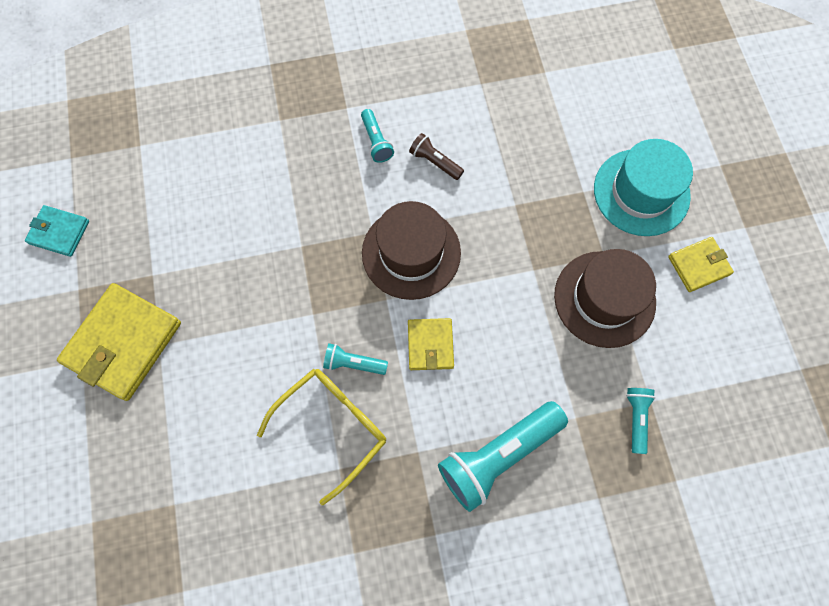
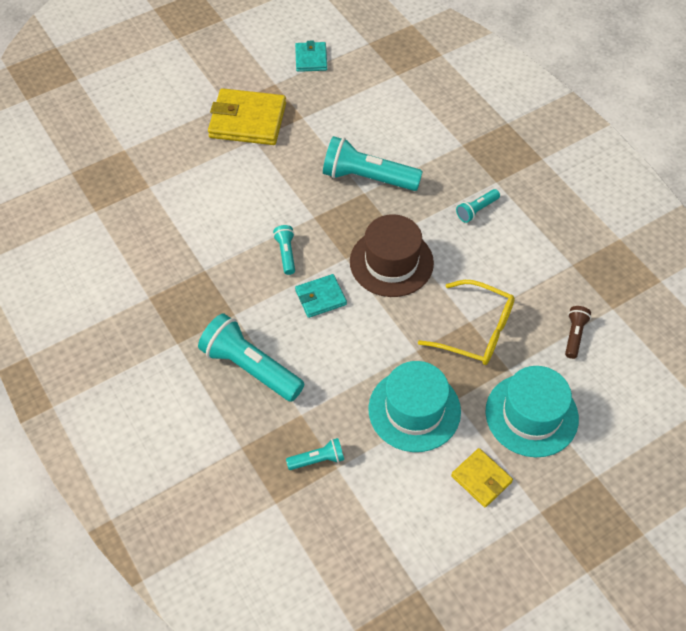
camera: 70 degrees right, 15 degrees down
yellow glasses [257,369,386,505] -> yellow glasses moved to [418,280,515,365]
yellow wallet [408,318,454,370] -> turquoise wallet [295,274,347,318]
brown flashlight [409,133,464,180] -> brown flashlight moved to [565,306,591,359]
brown hat [554,249,656,348] -> turquoise hat [368,361,461,452]
none -> turquoise flashlight [323,136,423,191]

